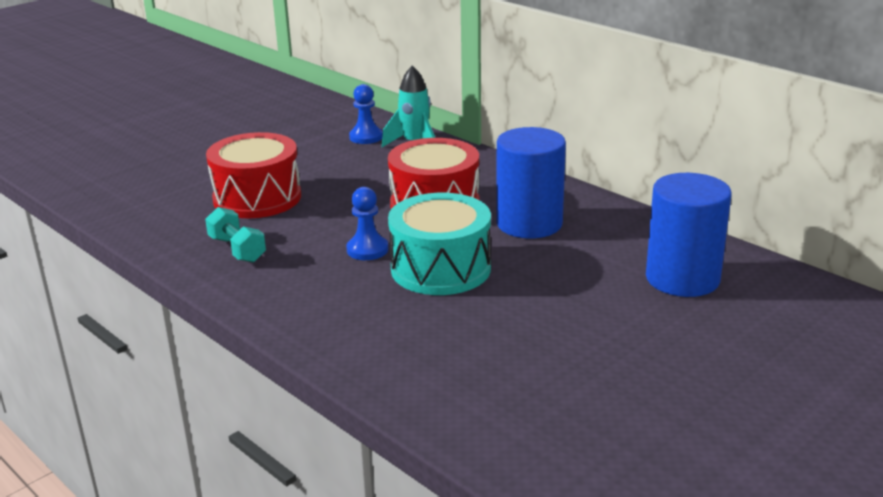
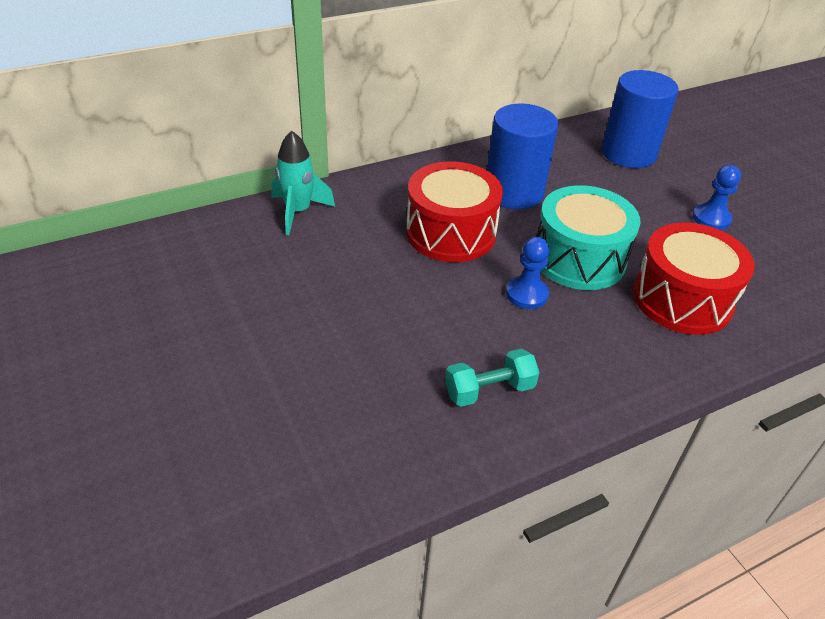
camera: 75 degrees left, 15 degrees up
red drum [206,132,301,218] -> red drum moved to [633,222,755,335]
blue pawn [349,84,383,144] -> blue pawn moved to [692,165,741,230]

